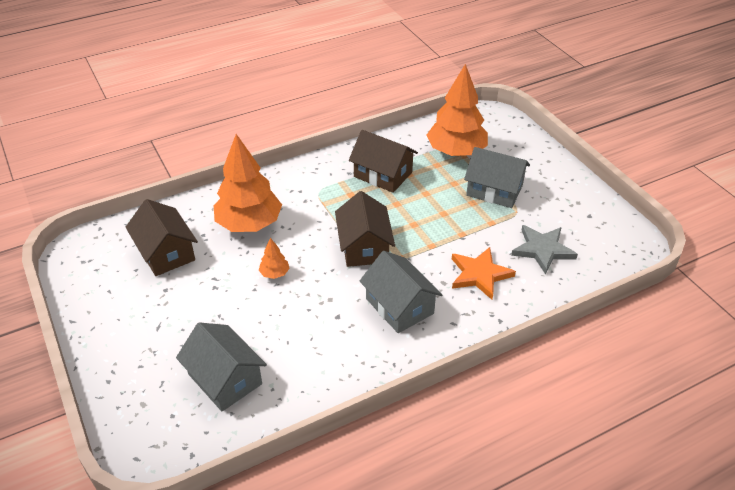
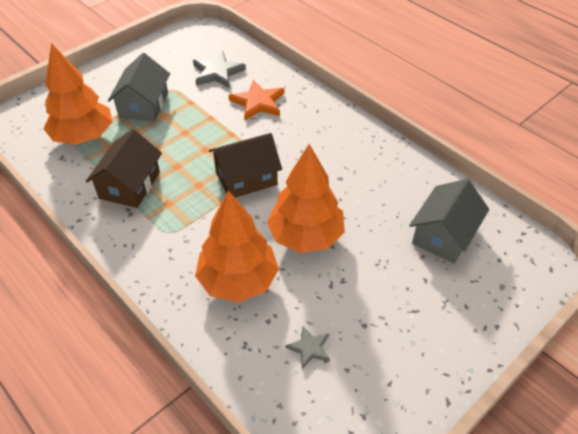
camera: 105 degrees left, 5 degrees up
brown house [126,199,198,276] -> grey star [286,326,330,369]
orange tree [259,238,290,279] -> orange tree [267,144,345,253], size x2.36
grey house [360,251,443,333] -> none

